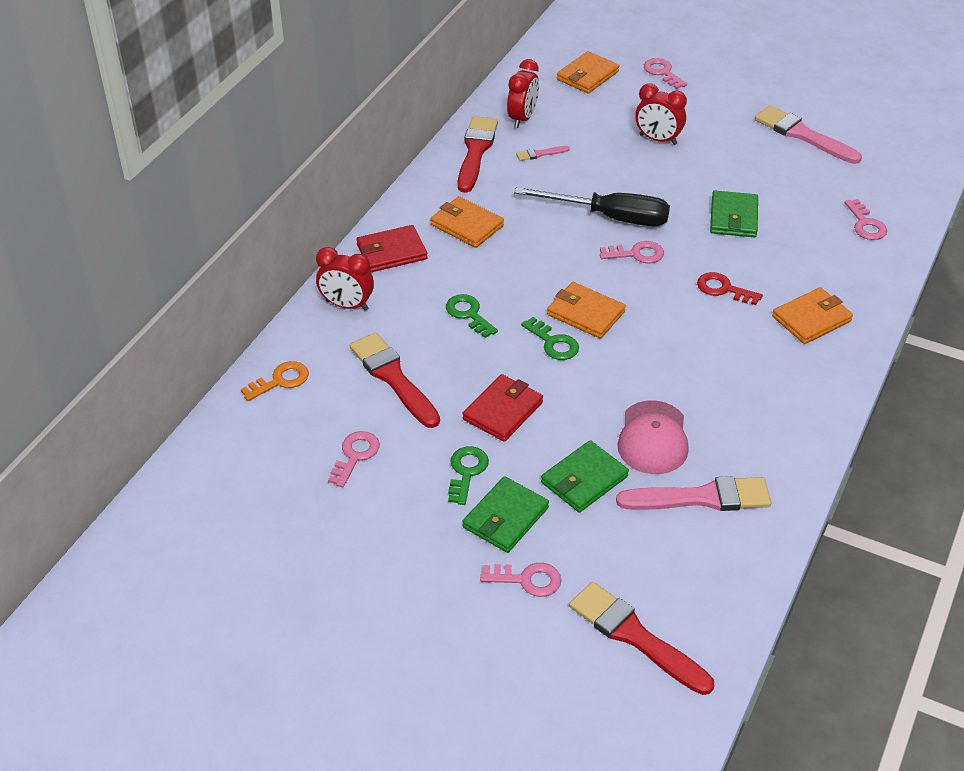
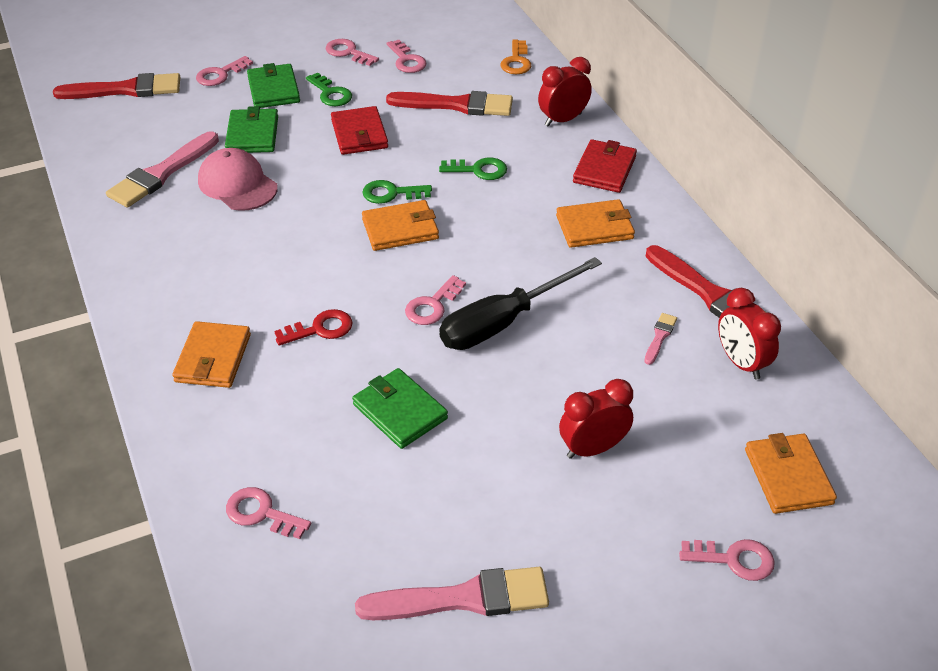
camera: 130 degrees right, 0 degrees up
none -> pink key [326,39,379,66]

